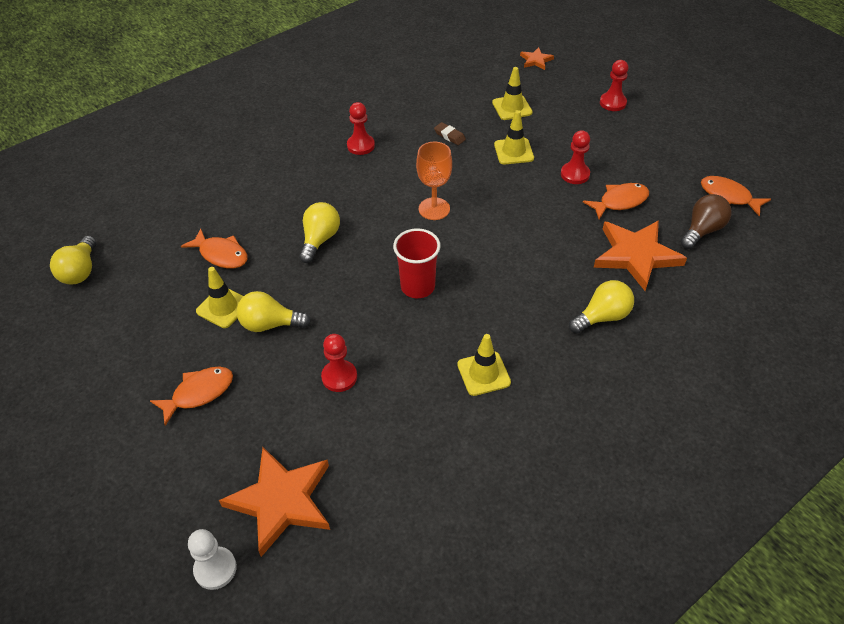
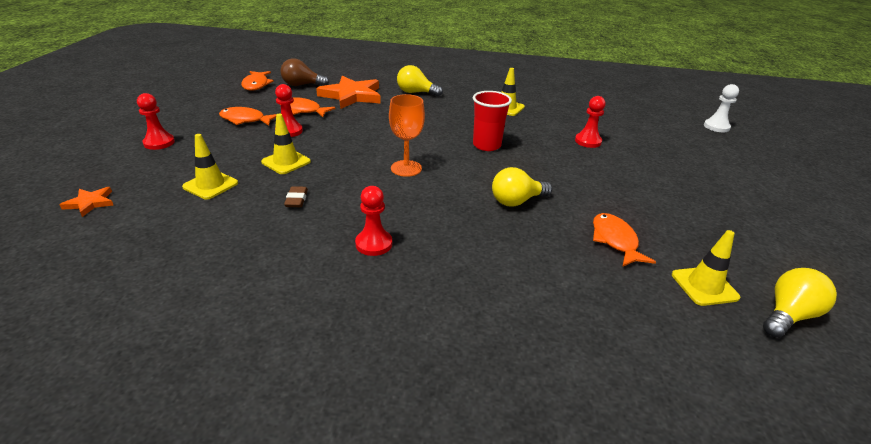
camera: 135 degrees left, 15 degrees down
orange fish [150,367,233,426] -> orange fish moved to [219,107,276,126]
yellow traffic cone [196,267,244,328] -> yellow traffic cone moved to [672,230,740,306]
orange star [219,447,330,557] -> none
yellow light bulb [236,291,311,332] -> none

